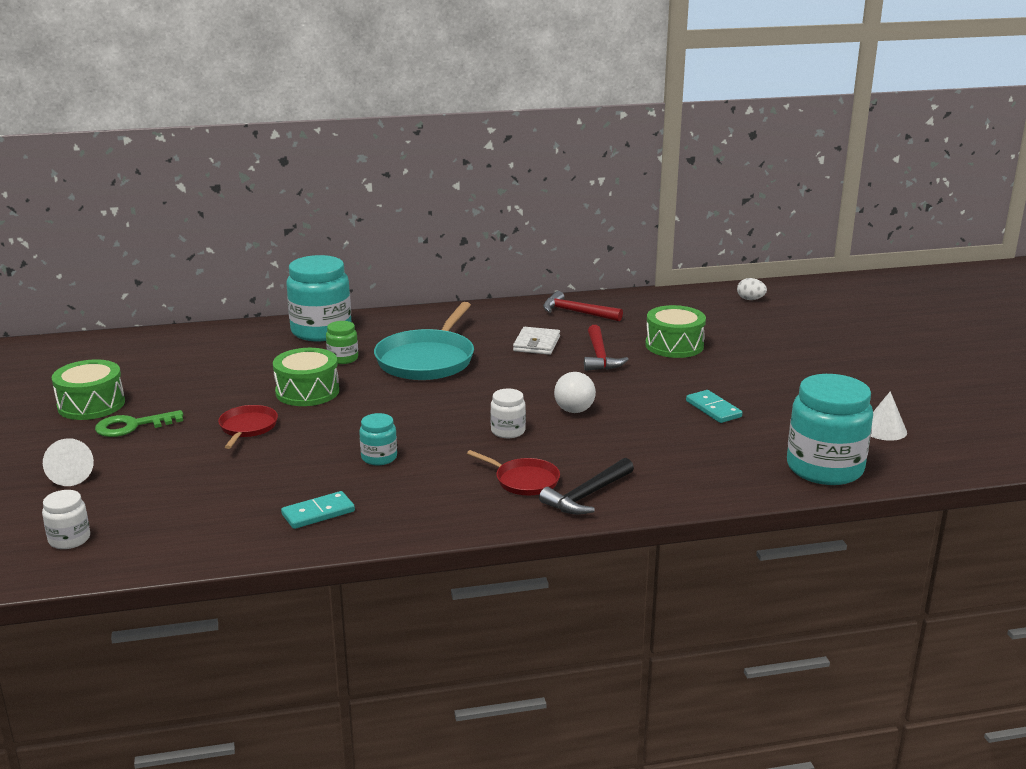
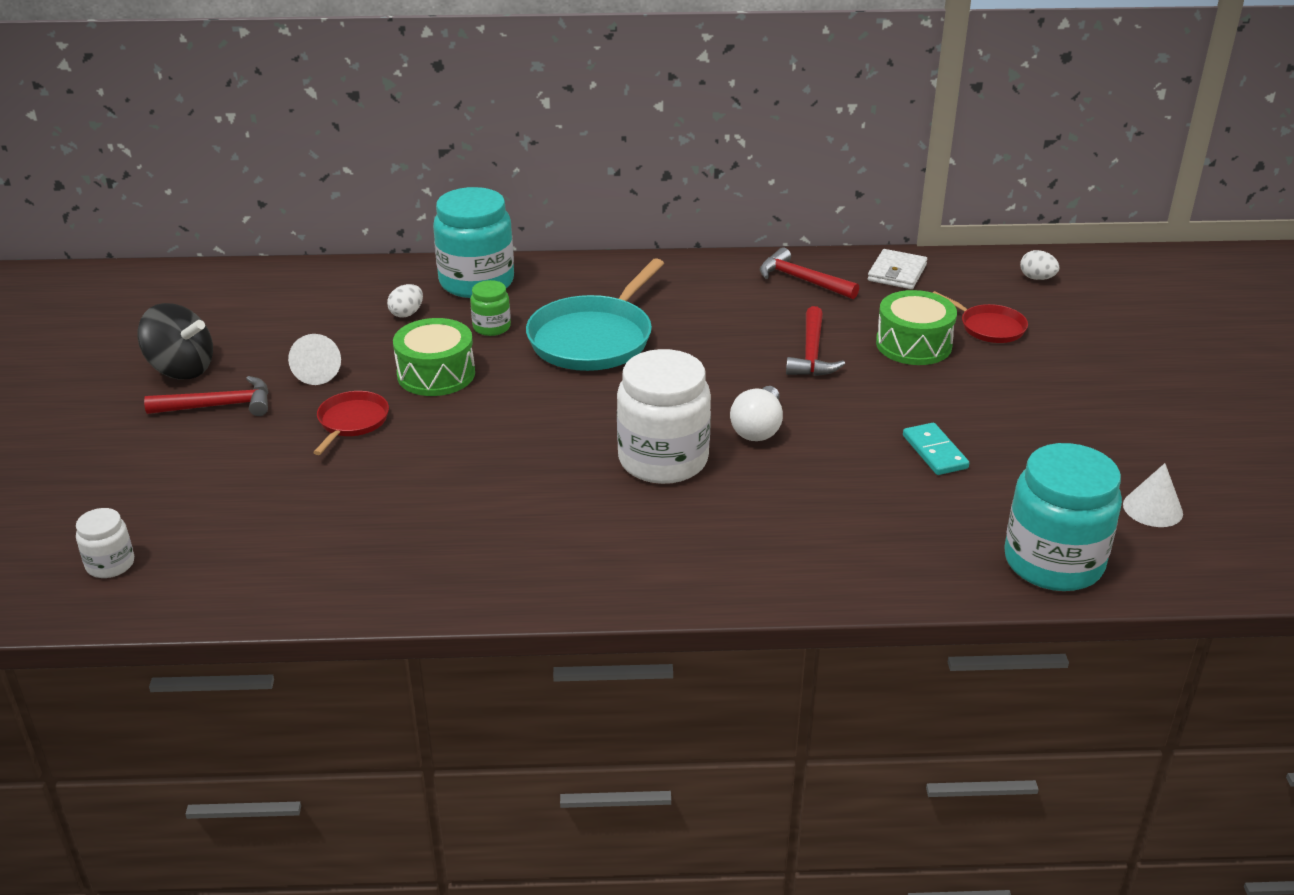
camera: 10 degrees right, 10 degrees up
white cone [43,438,94,486] -> white cone moved to [288,334,341,385]
green drum [51,359,125,420] -> black spinning top [137,303,213,379]
green key [95,410,183,437] -> red hammer [144,376,269,416]
turquoise domino [281,491,355,529] -> none
turquoise jar [359,413,397,465] -> none
red pan [467,450,560,495] -> red pan moved to [933,291,1028,343]
white jar [491,389,526,438] -> white jar [617,349,711,484], size x2.08
white wallet [513,327,560,355] -> white wallet moved to [868,249,927,289]
black hammer [539,458,634,515] -> none
none -> white egg [387,284,423,318]

